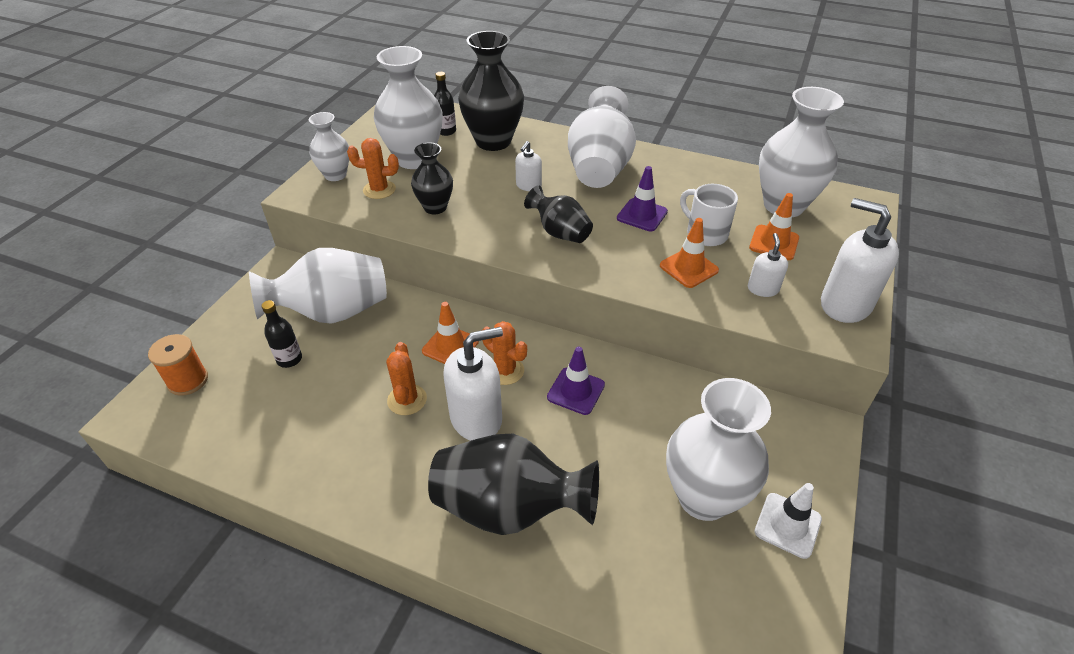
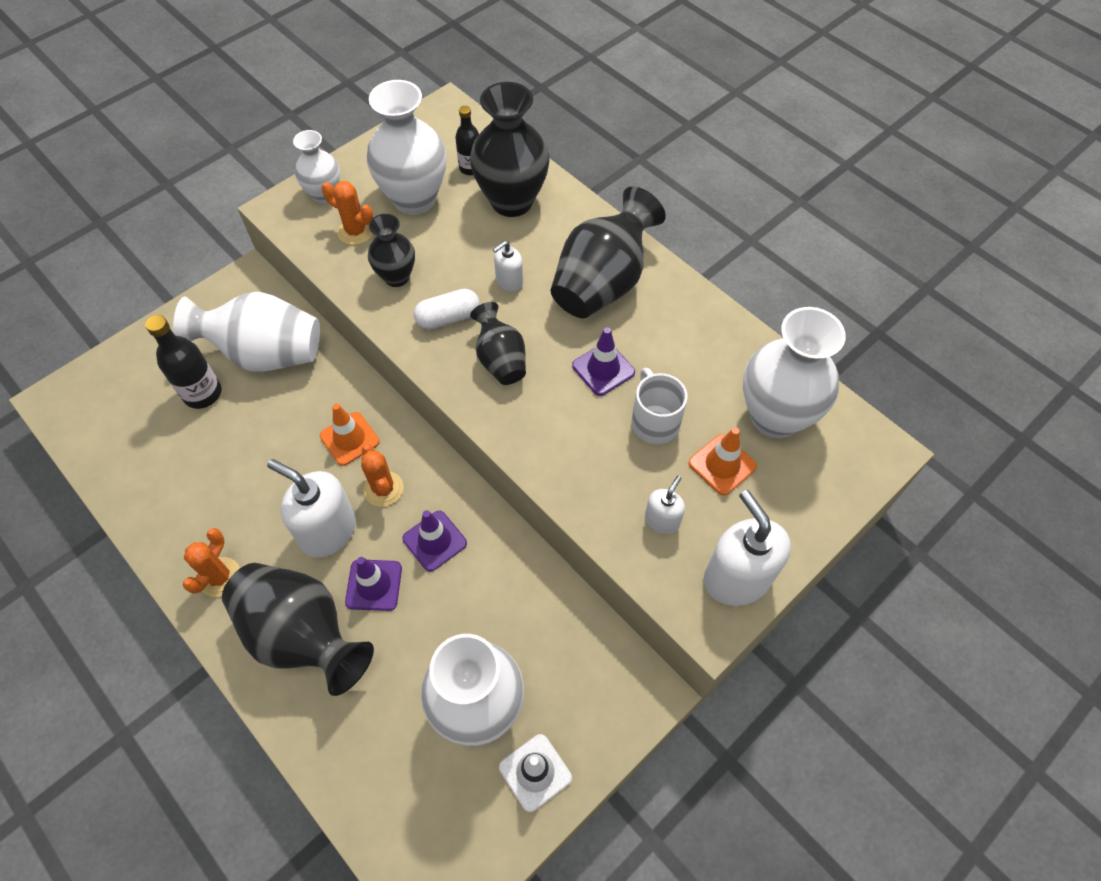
camera: 25 degrees right, 15 degrees up
orange spool [148,334,208,396] -> none
black bottle [261,300,302,368] -> black bottle [145,315,221,409], size x1.52
orange cactus [386,342,427,415] -> orange cactus moved to [183,528,240,597]
white soap dispenser [443,327,503,441] -> white soap dispenser turned 150 degrees counterclockwise [267,459,356,558]
white vase [568,86,636,188] -> black vase [551,186,666,318]
orange traffic cone [660,218,719,288] -> none
none -> purple traffic cone [345,557,402,611]
none -> white capsule [414,289,480,330]

